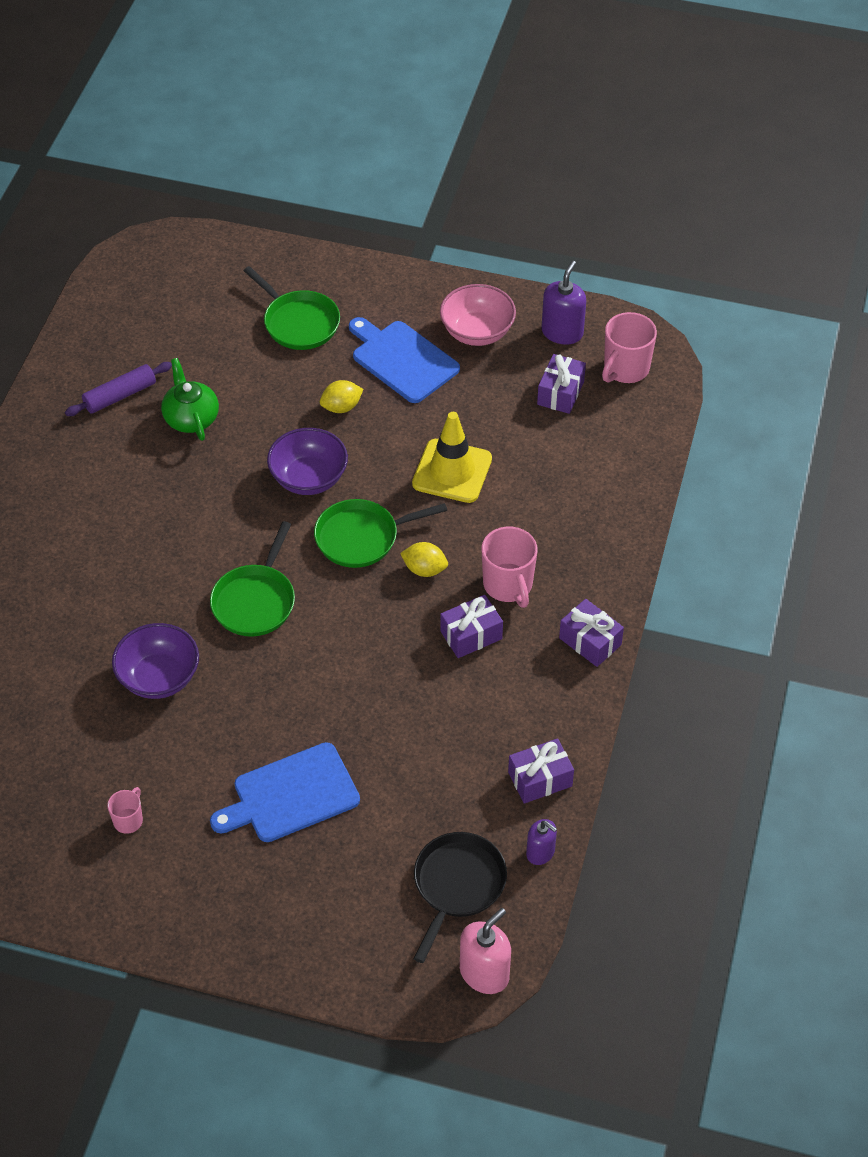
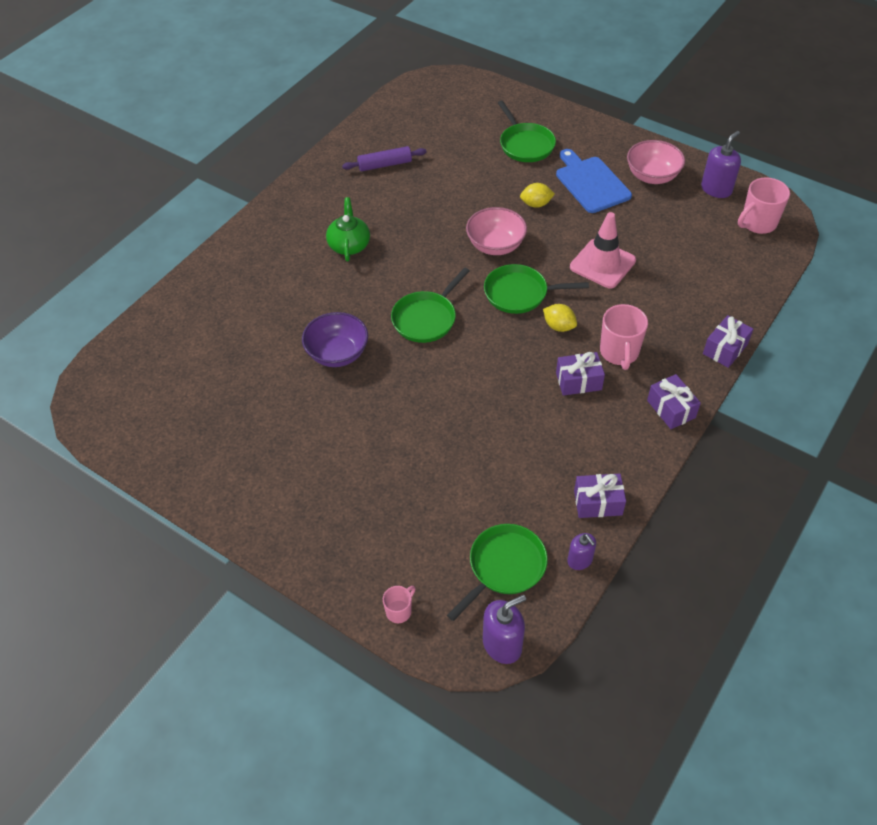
camera: 20 degrees right, 0 degrees up
pink mug [107,787,143,834] -> pink mug moved to [383,586,416,623]
green teapot [161,358,219,441] -> green teapot moved to [326,197,370,261]
blue cutting board [210,742,360,842] -> none
purple bowl [267,428,348,495] -> pink bowl [466,207,527,255]
yellow traffic cone [412,412,492,503] -> pink traffic cone [570,212,636,288]
black pan [414,832,507,963] -> green pan [447,524,548,621]
pink soap dispenser [460,908,511,994] -> purple soap dispenser [483,595,526,664]
purple gift [537,354,586,414] -> purple gift moved to [703,315,753,368]

